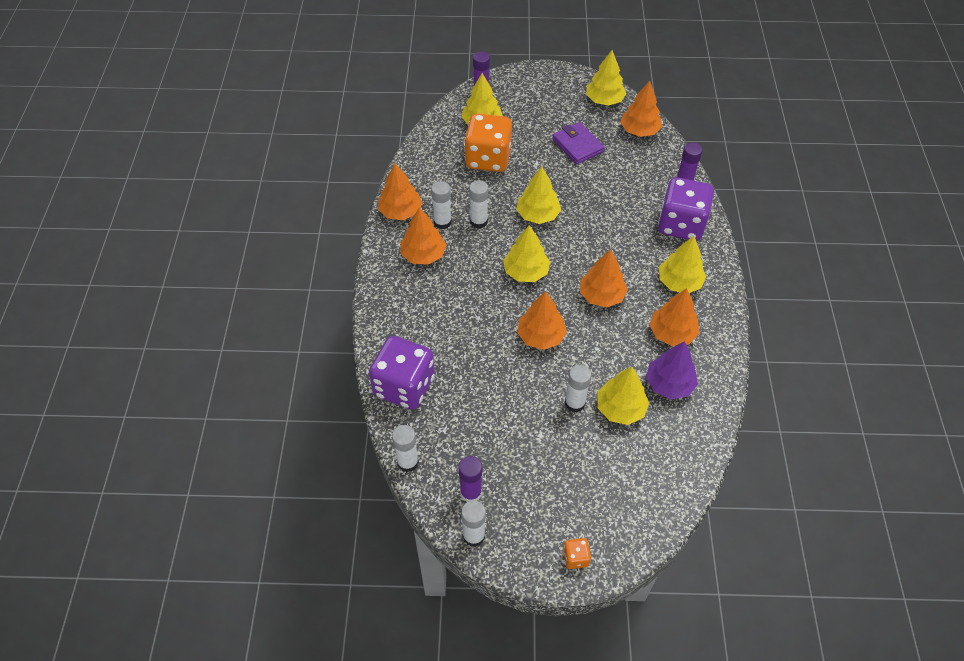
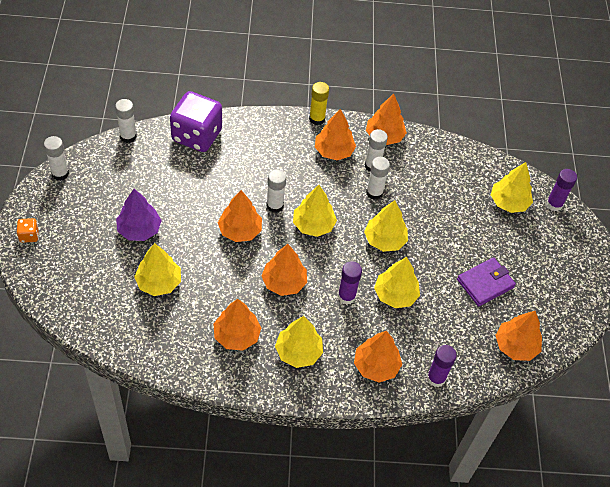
camera: 85 degrees right, 0 degrees up
purple glue stick [458,456,482,502] -> purple glue stick moved to [338,261,362,304]
orange dice [464,113,512,172] -> none
white glue stick [565,365,592,412] -> white glue stick moved to [266,169,286,213]
yellow tree [586,50,626,106] -> yellow tree moved to [374,257,420,308]
purple tree [646,341,698,399] -> purple tree moved to [116,189,162,241]
purple dice [658,177,714,241] -> orange tree [354,331,402,383]
none -> yellow glue stick [309,82,329,125]

